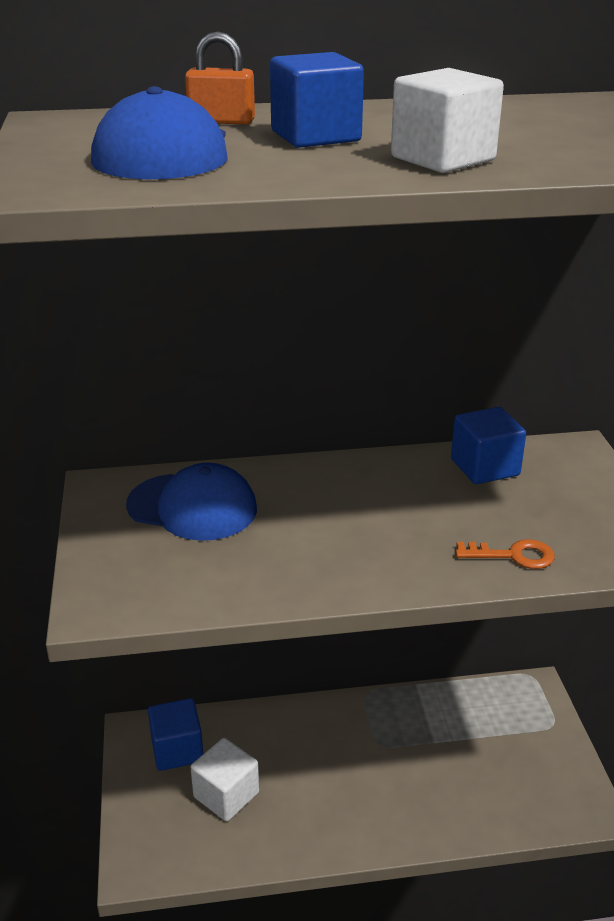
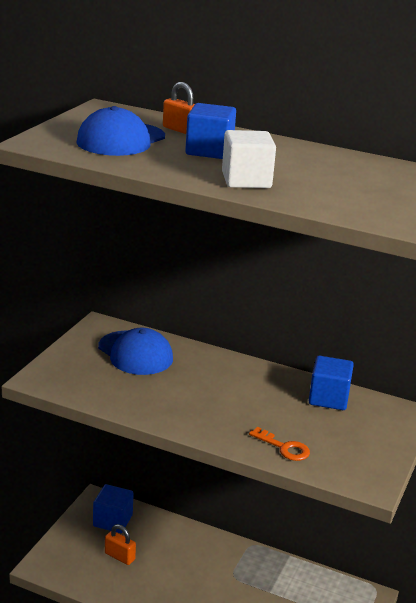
camera: 30 degrees right, 5 degrees down
white cube [190,738,259,821] -> orange padlock [105,524,136,565]

